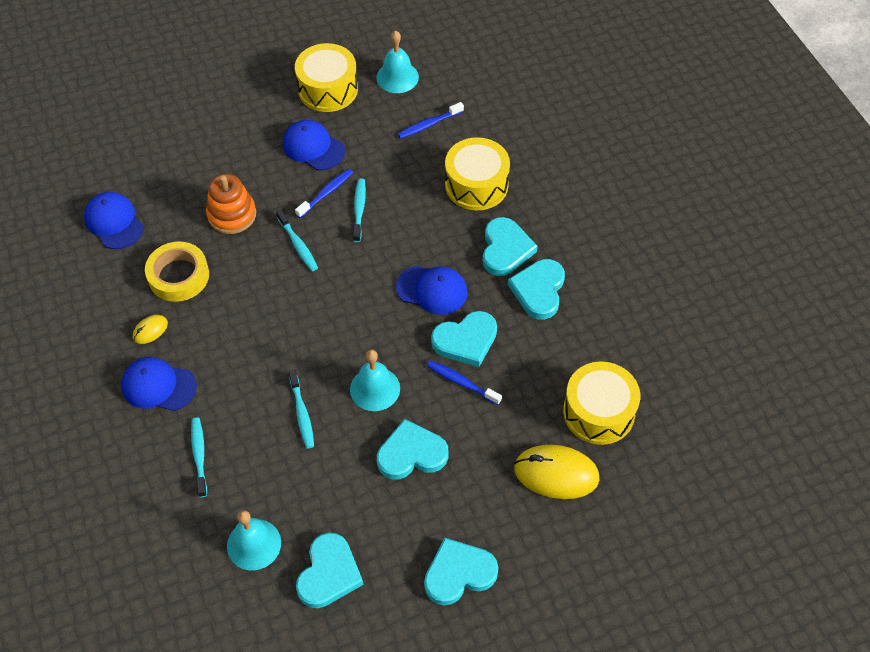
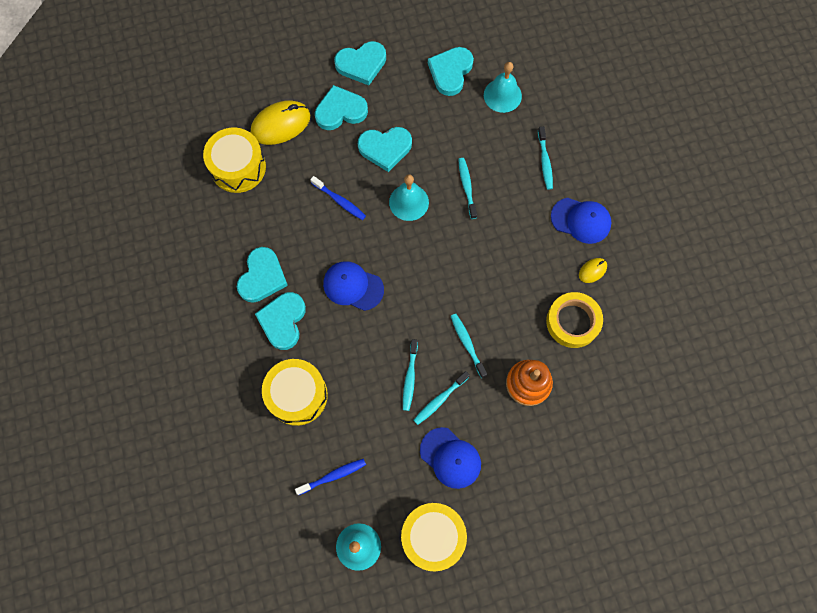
camera: 175 degrees left, 15 degrees up
blue cap [84,192,144,249] -> none
blue toothbrush [295,169,353,218] -> turquoise toothbrush [414,371,470,425]
turquoise heart [431,311,497,367] -> turquoise heart moved to [315,85,368,130]
yellow mouse [514,444,600,499] -> yellow mouse turned 45 degrees counterclockwise [251,100,310,145]

